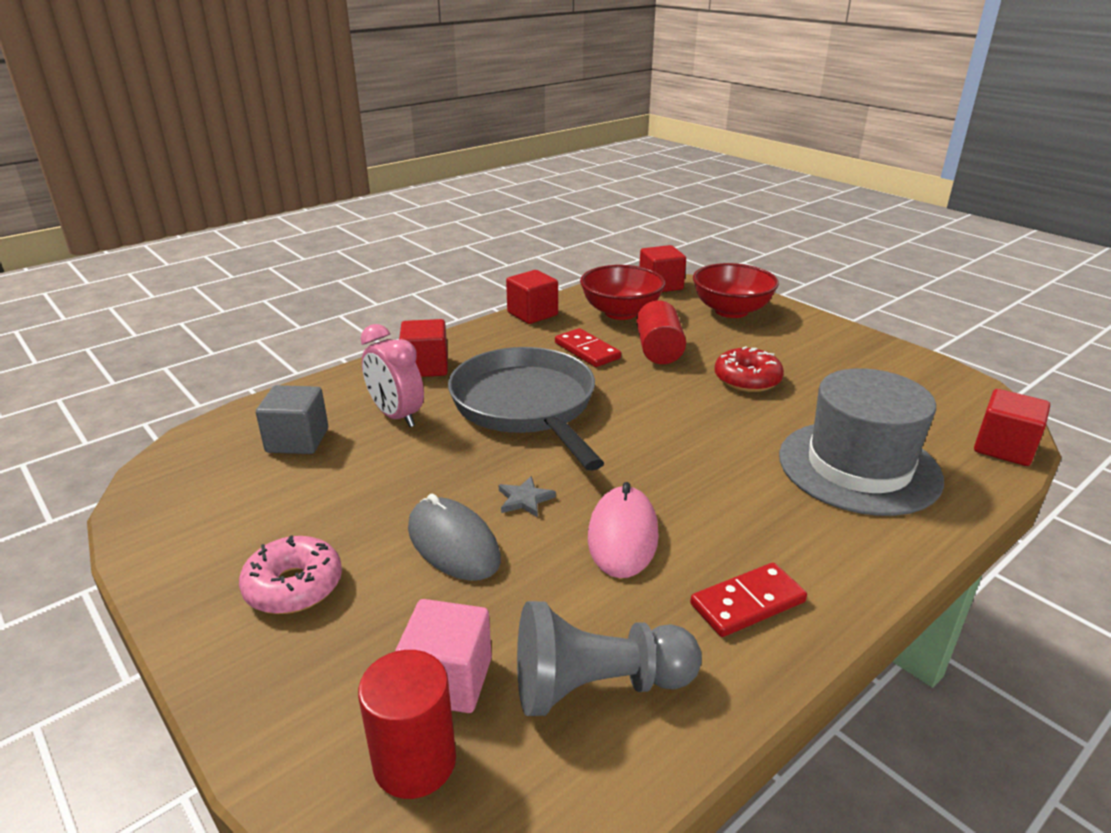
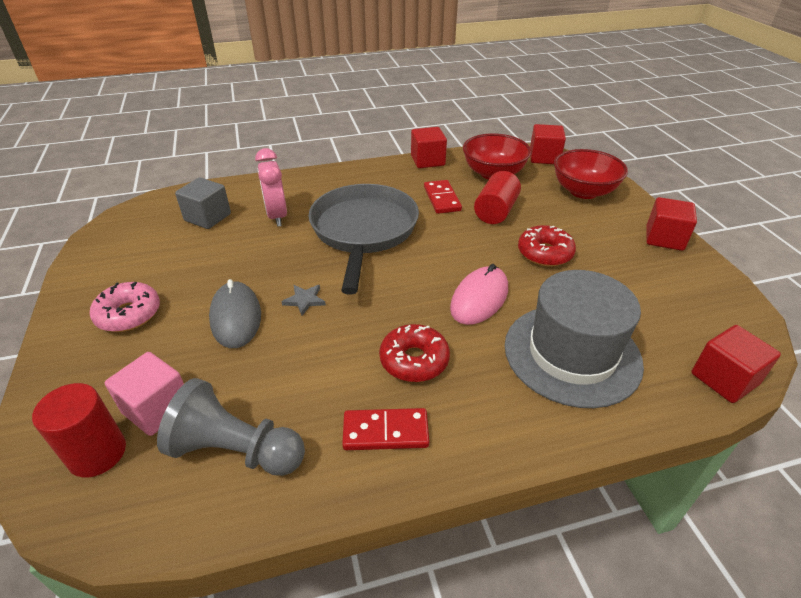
camera: 25 degrees right, 10 degrees up
red cube [399,319,448,377] -> red cube moved to [646,197,697,251]
pink mouse [588,482,659,578] -> pink mouse moved to [450,264,508,325]
none -> red donut [379,324,450,382]

